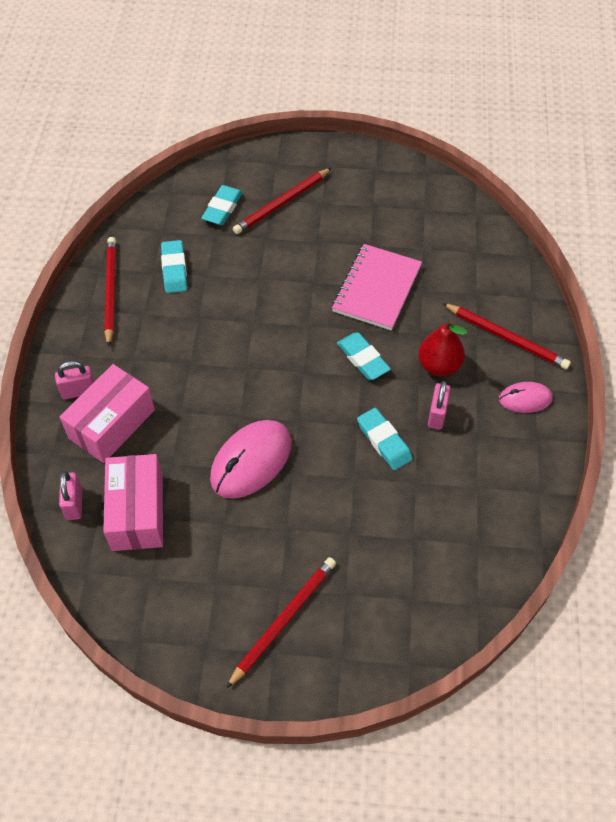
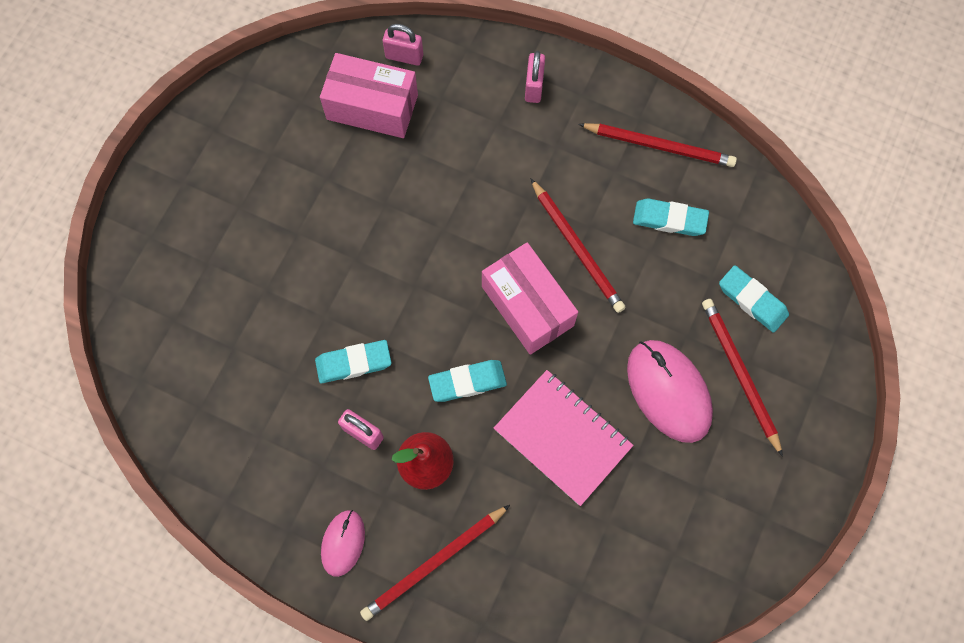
camera: 110 degrees right, 15 degrees up
pink box [60,364,155,463] -> pink box moved to [482,242,578,355]
pink mouse [210,420,292,499] -> pink mouse moved to [627,340,713,443]
red pencil [226,557,336,689] -> red pencil moved to [530,178,626,313]

